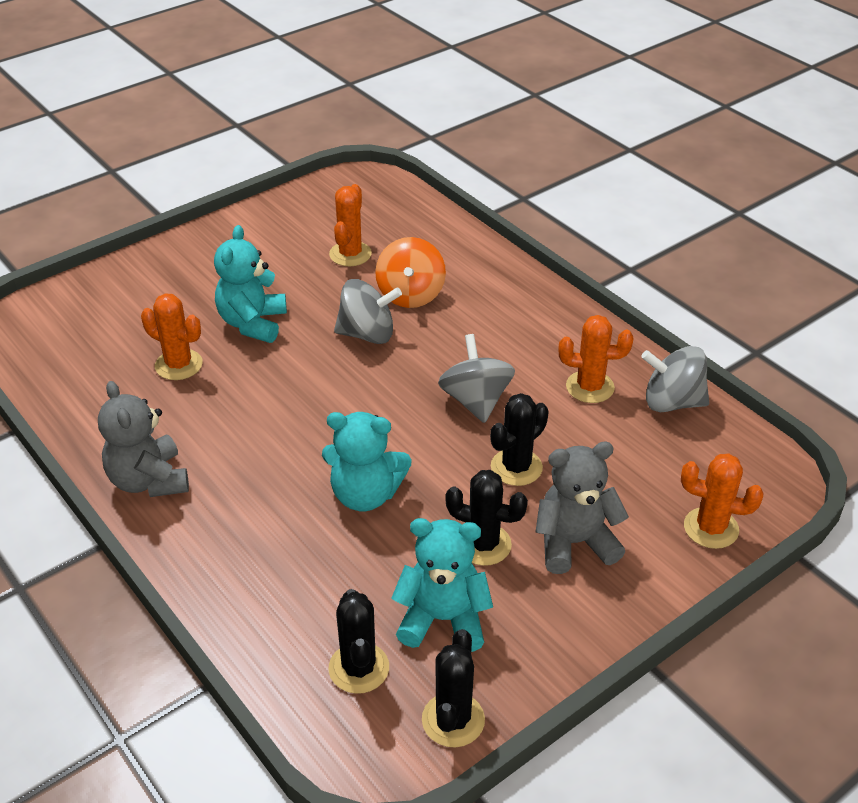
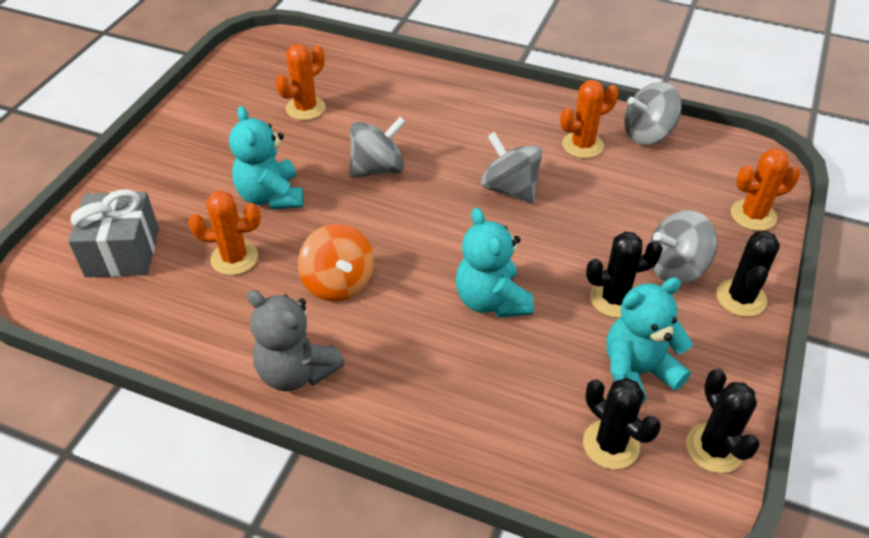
camera: 30 degrees left, 5 degrees up
turquoise teddy bear [322,412,412,511] -> turquoise teddy bear turned 90 degrees clockwise [456,208,534,318]
orange cactus [329,184,372,266] -> orange cactus turned 60 degrees clockwise [276,44,326,120]
orange spinning top [375,237,446,308] -> orange spinning top moved to [298,224,374,301]
black cactus [490,393,549,486] -> black cactus moved to [716,231,780,317]
grey teddy bear [535,442,629,574] -> grey spinning top [650,210,717,284]
none -> grey gift [68,189,159,277]

